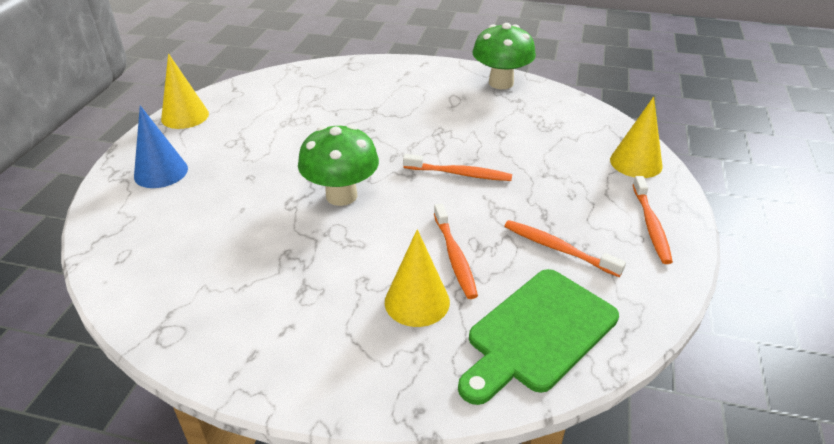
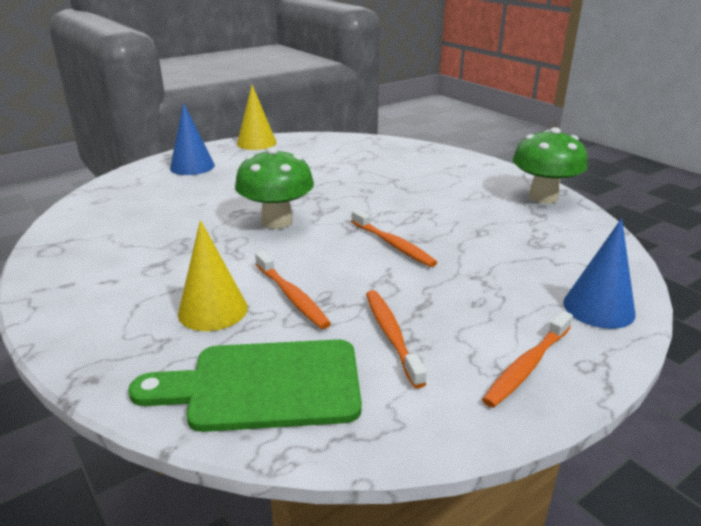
camera: 40 degrees right, 10 degrees down
orange toothbrush [434,203,478,299] -> orange toothbrush turned 60 degrees counterclockwise [255,251,331,329]
yellow cone [610,97,663,178] -> blue cone [563,218,636,329]

